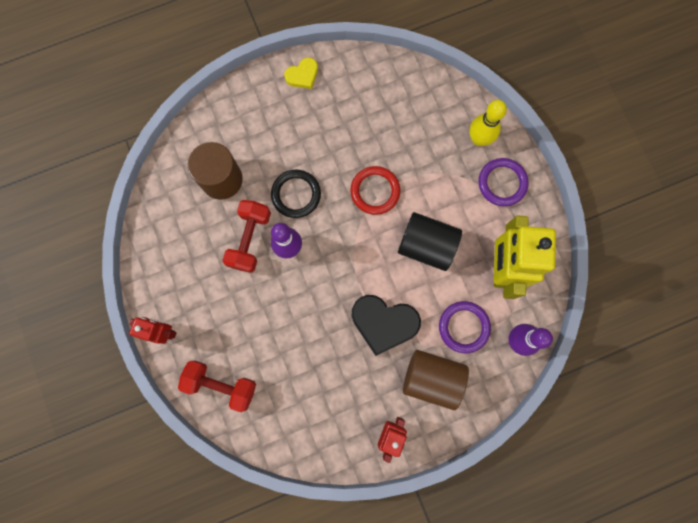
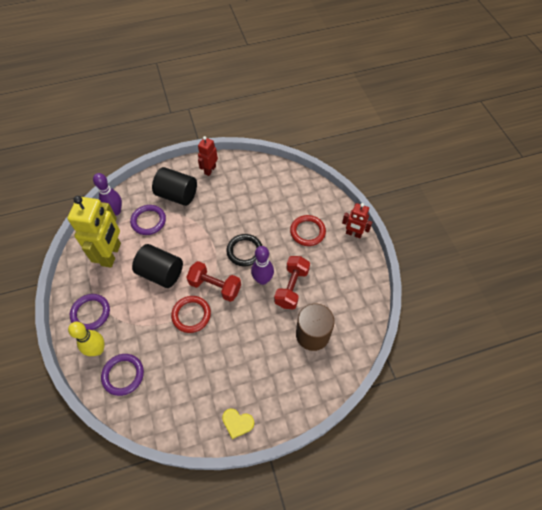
camera: 175 degrees left, 20 degrees down
red dumbbell [178,361,256,412] -> red dumbbell moved to [186,261,241,302]
black ring [271,170,321,218] -> black ring moved to [227,234,262,267]
yellow heart [284,58,318,89] -> yellow heart turned 135 degrees counterclockwise [222,408,254,439]
black heart [352,295,421,356] -> none
brown cylinder [403,350,469,410] -> black cylinder [152,167,197,206]
none -> purple ring [101,354,144,396]
none -> red ring [290,215,326,246]

